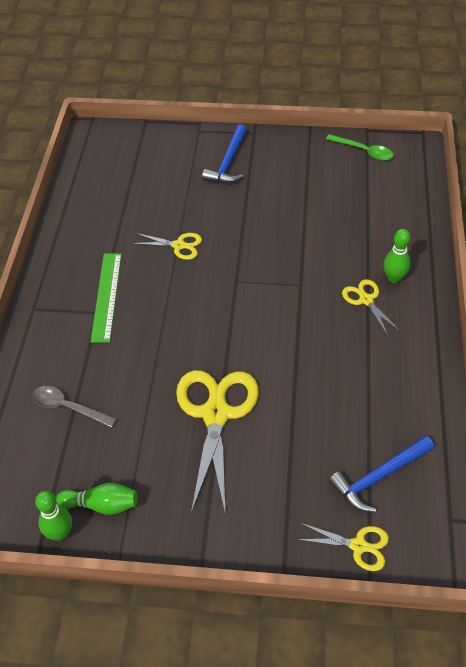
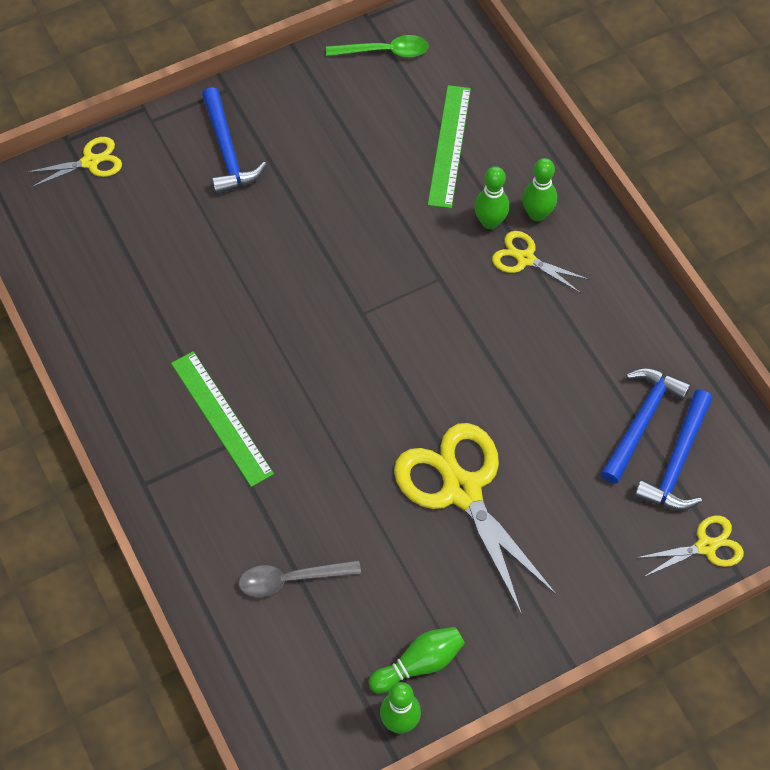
camera: 35 degrees left, 10 degrees up
yellow scissors [132,233,202,260] -> yellow scissors moved to [26,137,122,187]
none -> green ruler [428,85,471,208]
none -> green bowling pin [474,166,509,229]
none -> blue hammer [601,368,691,484]

